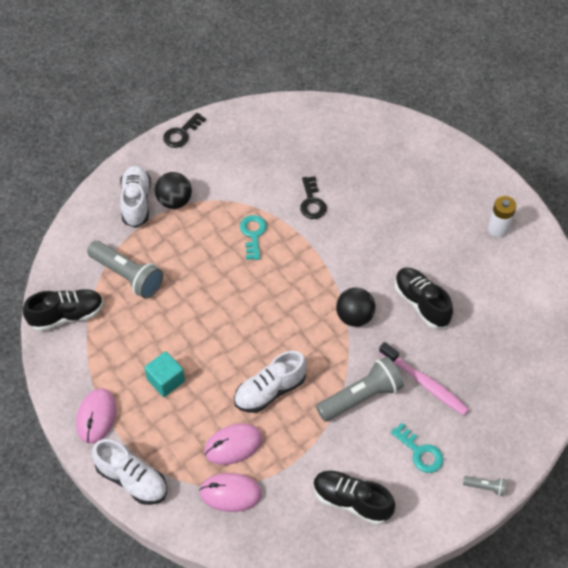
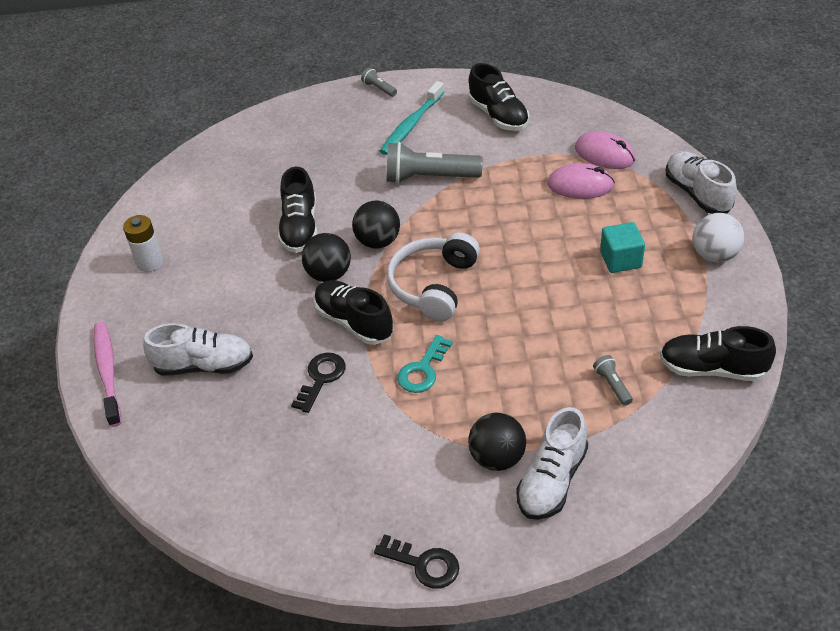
camera: 145 degrees left, 10 degrees down
pink mouse [76,388,116,444] -> white ball [693,213,744,263]
grey flashlight [87,241,163,299] -> grey flashlight [593,355,633,406], size x0.46
black key [163,113,206,148] -> black key turned 45 degrees clockwise [374,534,459,589]
white shoe [234,351,307,413] -> white shoe moved to [143,323,253,376]
pink toothbrush [379,342,469,415] -> pink toothbrush moved to [94,322,121,427]
turquoise key [391,423,443,473] -> turquoise toothbrush [380,81,444,155]
none -> black ball [302,233,351,282]
none -> black shoe [314,280,394,345]
none -> white headphones [387,233,480,321]

